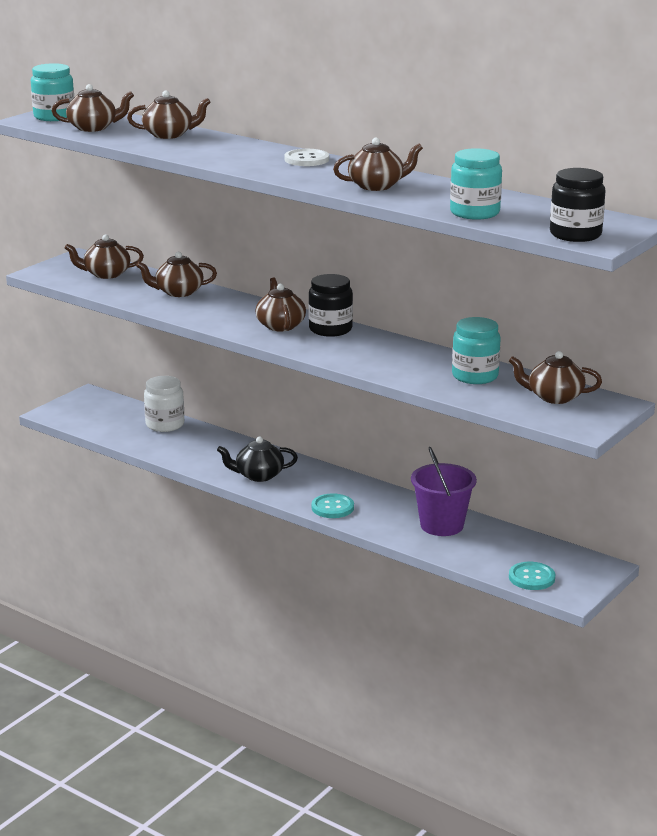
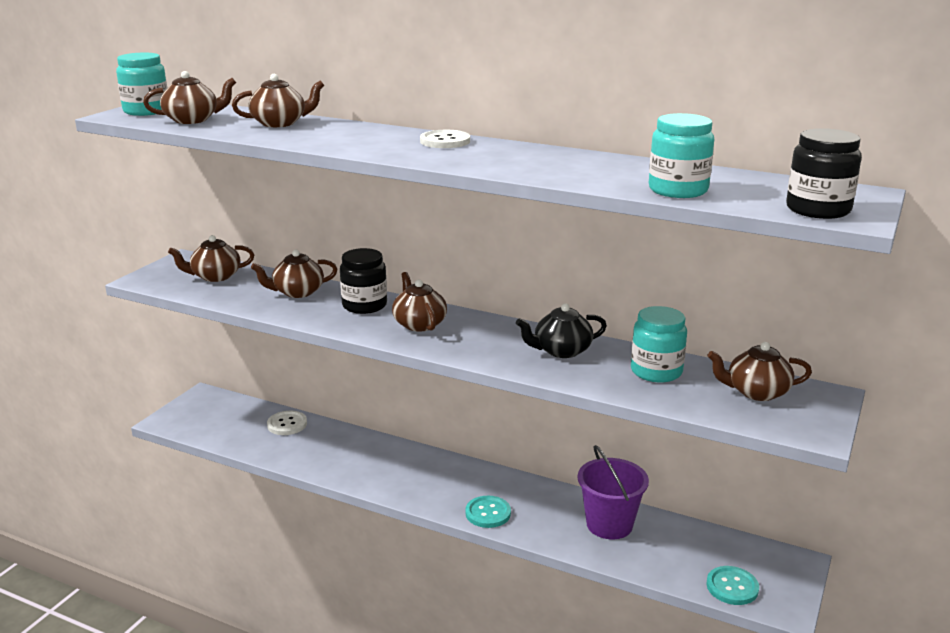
camera: 10 degrees left, 0 degrees up
white jar [144,376,184,432] -> white button [267,411,307,435]
black teapot [217,437,298,482] -> black teapot moved to [516,303,607,358]
black jar [308,274,353,337] -> black jar moved to [340,248,387,314]
brown teapot [333,138,423,191] -> none

